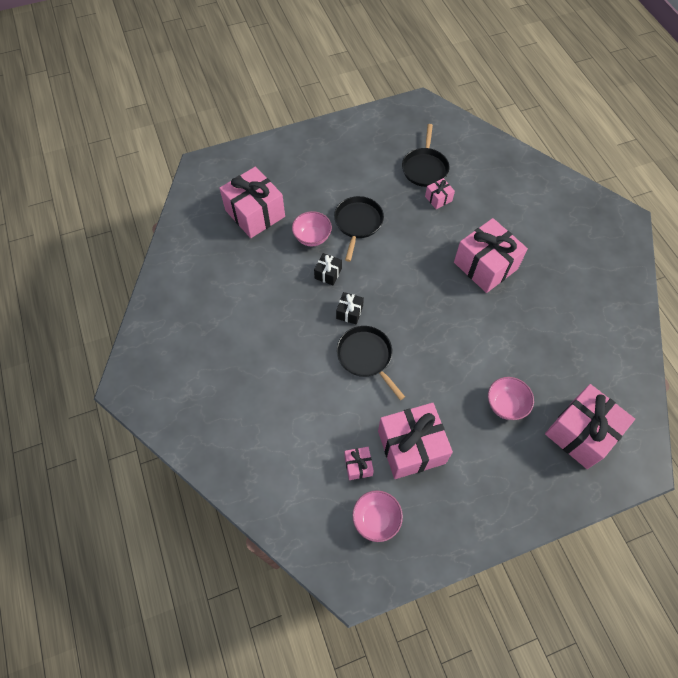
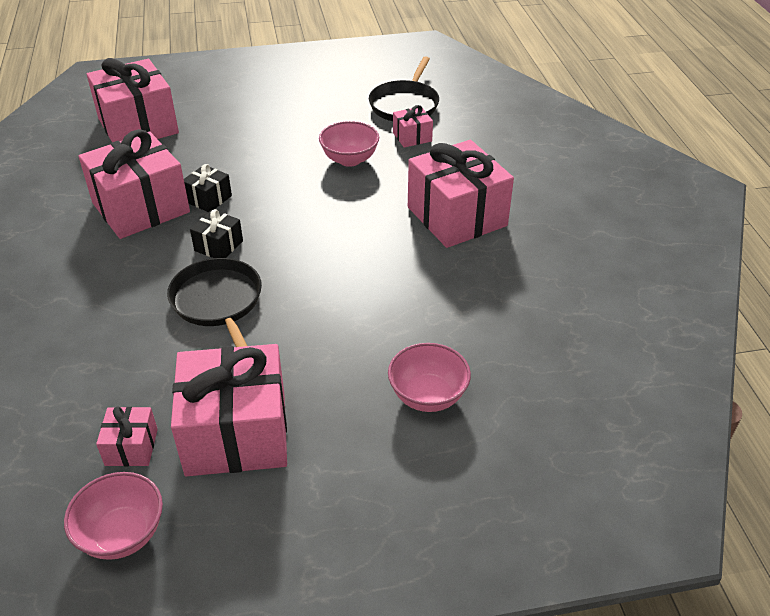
camera: 10 degrees right, 20 degrees down
pink bowl [292,211,332,246] -> pink bowl moved to [319,121,379,167]
black pan [334,196,384,262] -> none
pink gift [545,384,635,469] -> pink gift moved to [79,129,190,239]

